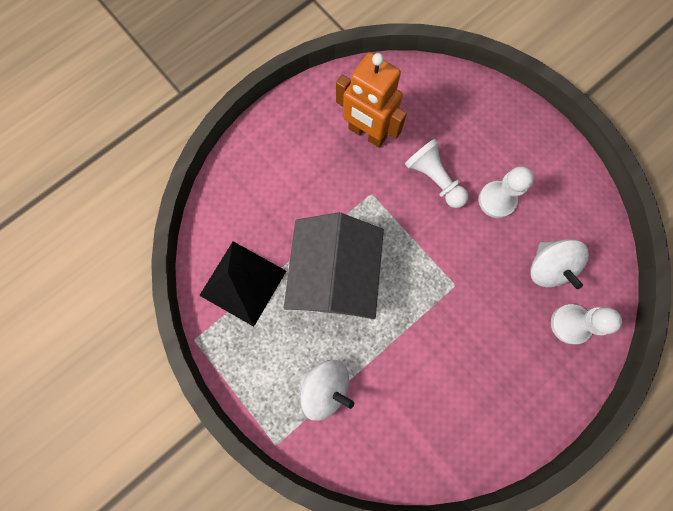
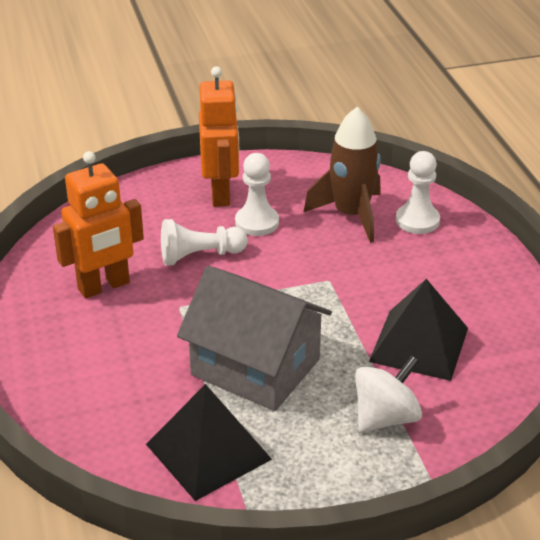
camera: 65 degrees left, 40 degrees down
white spinning top [530,239,589,289] -> brown rocket [304,107,381,243]
none -> orange robot [199,66,239,207]
none -> black pyramid [369,279,468,381]

